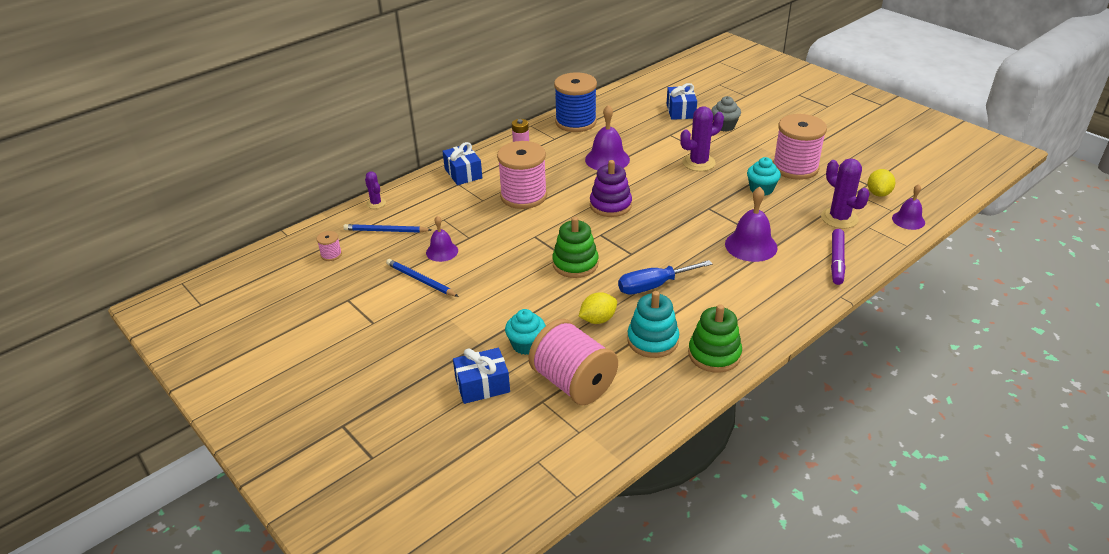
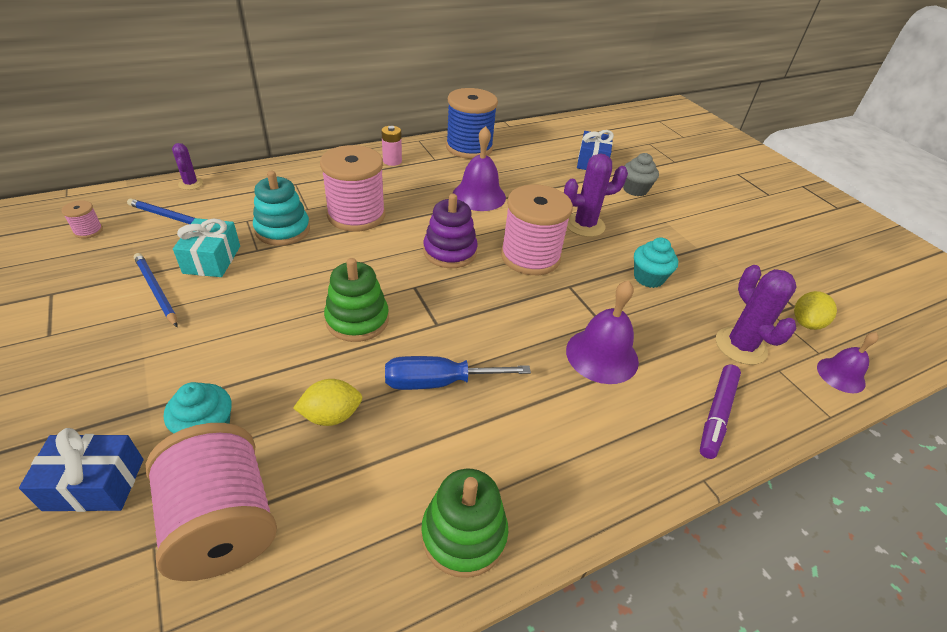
camera: 10 degrees right, 5 degrees up
purple bell [426,216,458,262] -> turquoise gift [173,218,240,277]
blue gift [443,142,482,185] -> none
turquoise stacking toy [627,291,679,358] -> turquoise stacking toy moved to [253,171,310,246]
pink spool [773,114,827,180] -> pink spool moved to [501,184,573,275]

